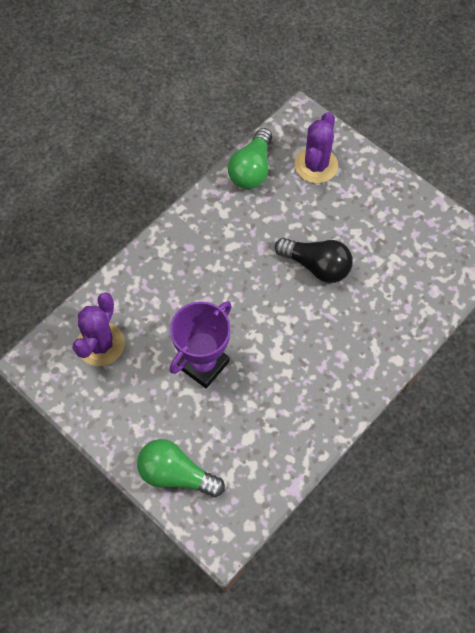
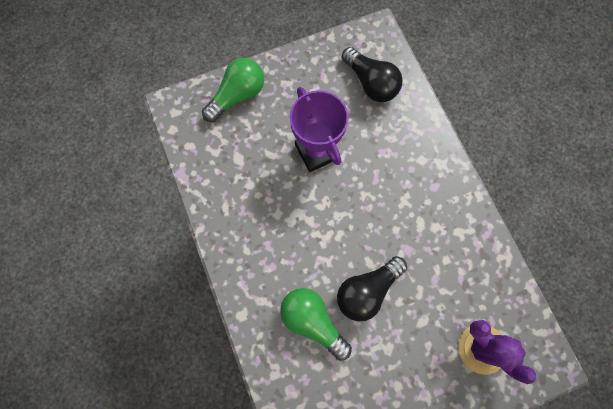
camera: 115 degrees right, 10 degrees up
purple cactus [73,292,125,366] -> black light bulb [342,47,403,102]
green light bulb [228,128,272,189] -> green light bulb moved to [280,288,352,361]

